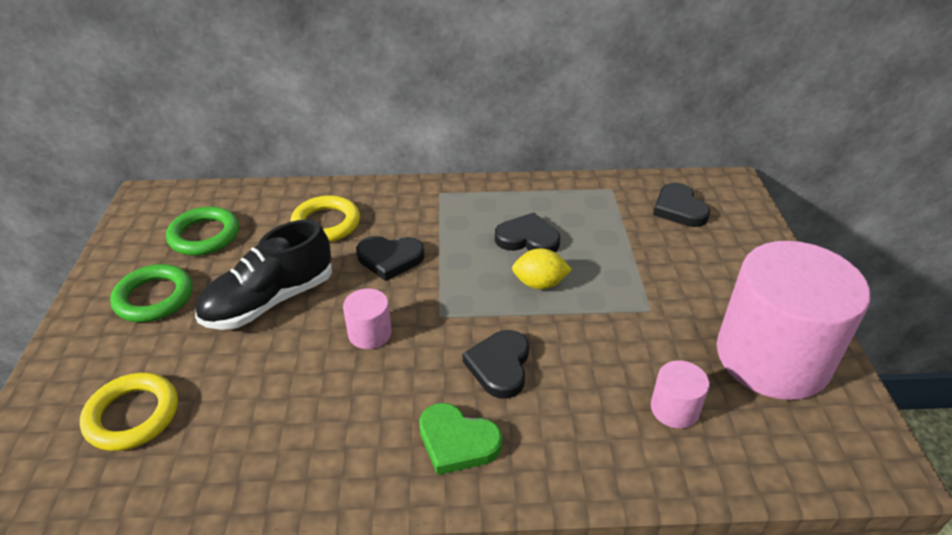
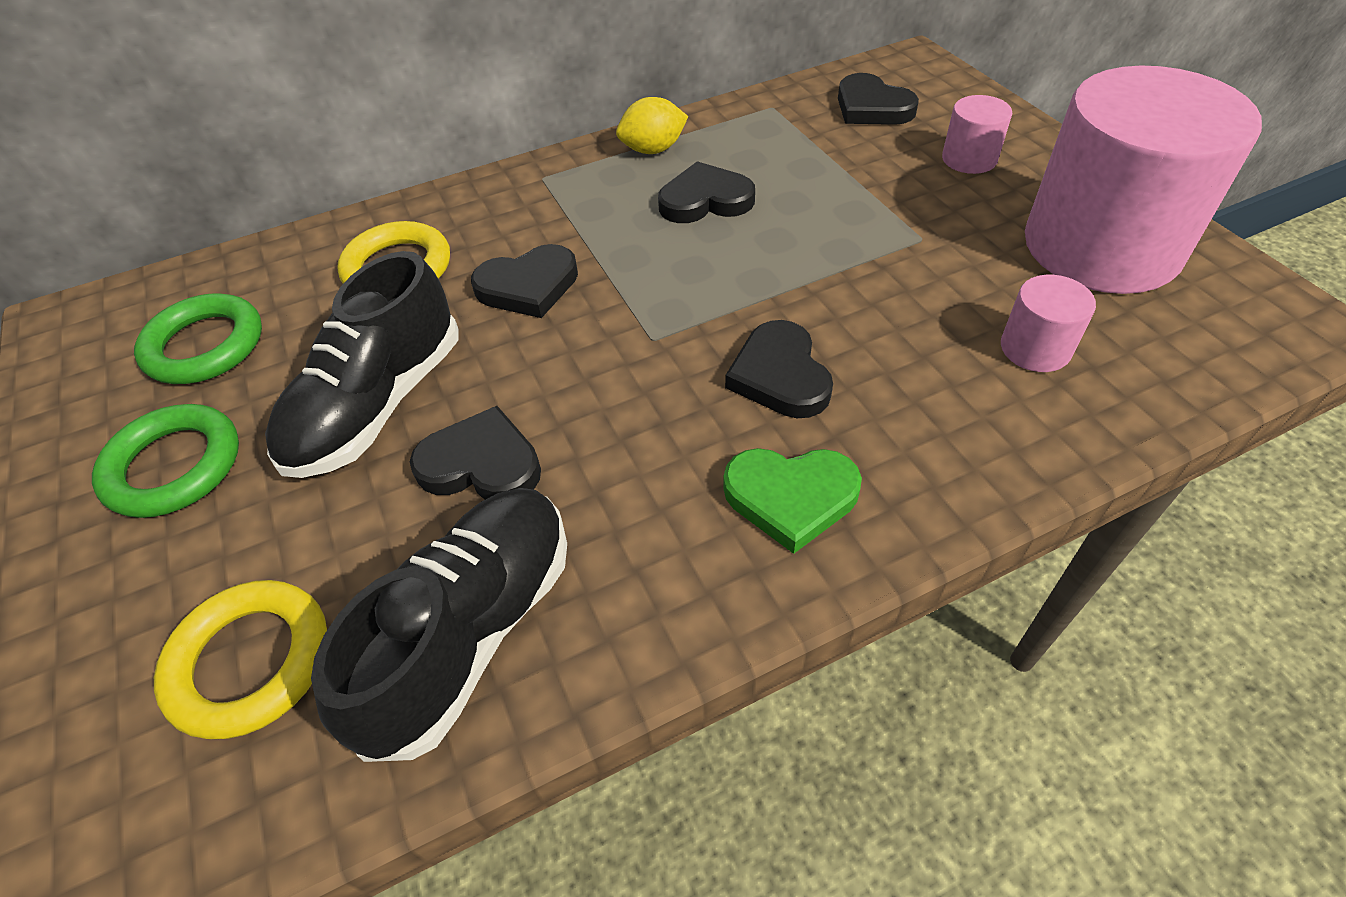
camera: 20 degrees left, 10 degrees up
pink cylinder [343,288,392,349] -> pink cylinder moved to [942,95,1012,174]
yellow lemon [512,248,572,289] -> yellow lemon moved to [616,97,688,154]
none -> black shoe [311,488,567,762]
none -> black heart [410,406,541,500]

